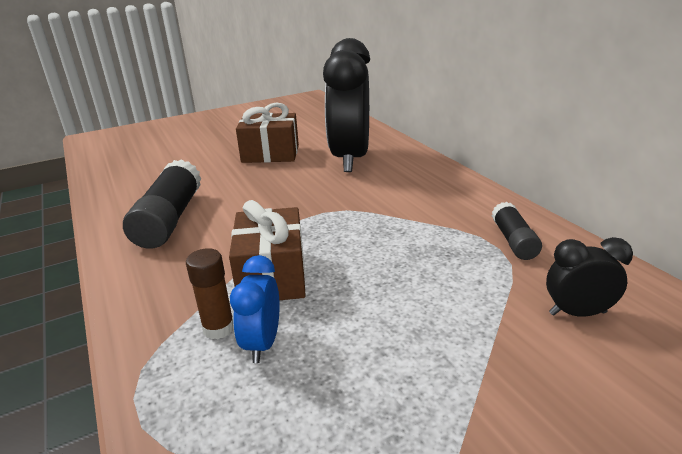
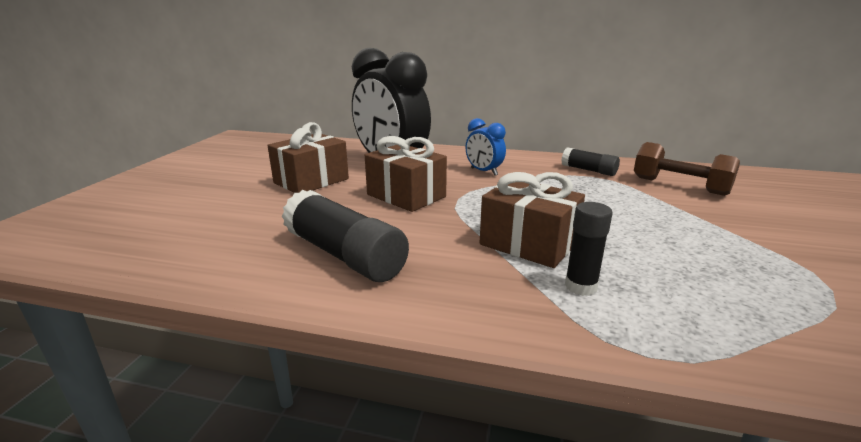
camera: 50 degrees left, 5 degrees down
brown glue stick [186,248,233,339] -> black glue stick [565,202,613,296]
blue clock [230,255,280,363] -> blue clock moved to [466,118,506,176]
black clock [546,237,633,317] -> brown dumbbell [634,142,740,196]
none -> brown gift [365,136,447,212]

